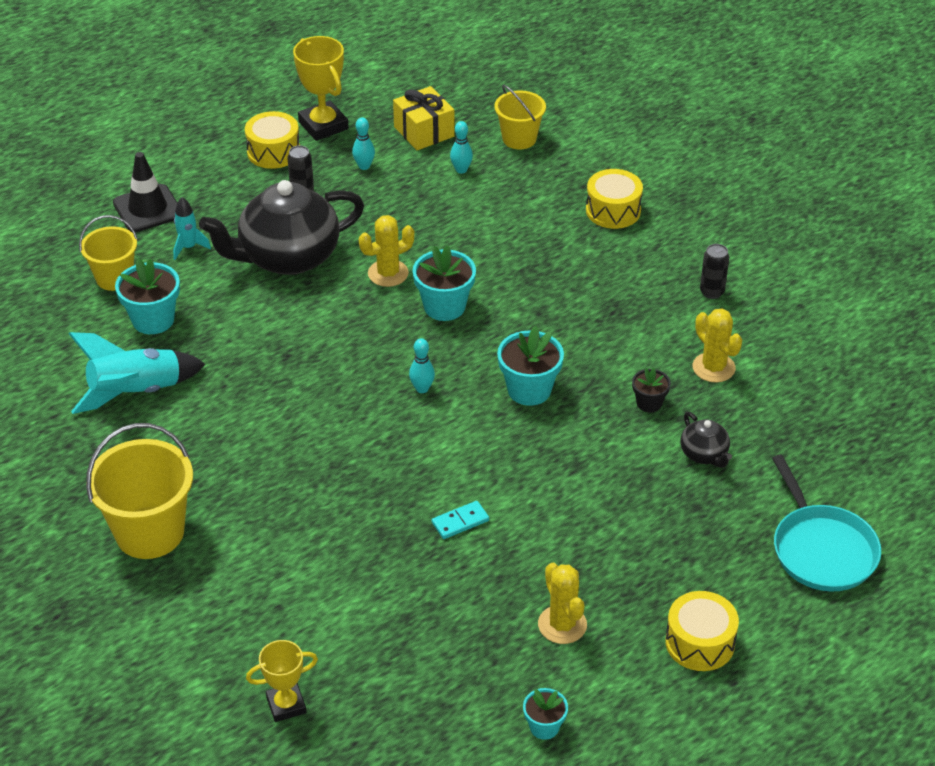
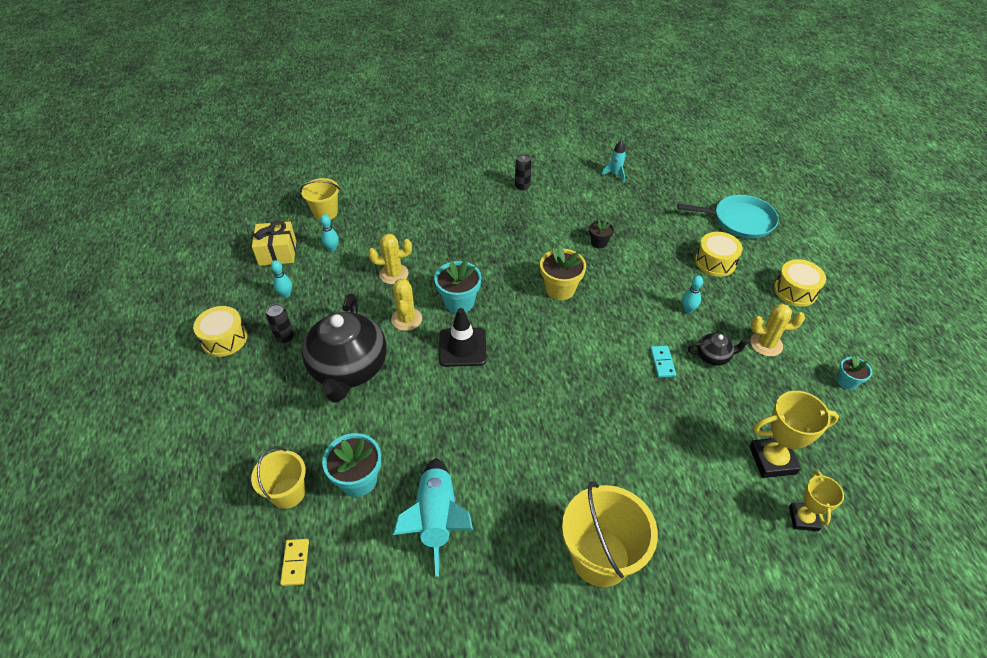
camera: 65 degrees left, 5 degrees up
black traffic cone [113,152,177,232] -> black traffic cone moved to [439,308,487,367]
turquoise rocket [173,197,211,260] -> turquoise rocket moved to [602,140,626,183]
yellow trophy [293,36,349,141] -> yellow trophy moved to [749,391,839,478]
turquoise bowling pin [409,338,435,393] -> turquoise bowling pin moved to [682,275,703,313]
turquoise flower pot [497,326,564,406] -> yellow flower pot [540,245,586,300]
yellow drum [586,169,643,229] -> yellow drum moved to [695,232,743,277]
black teapot [681,412,732,468] -> black teapot moved to [688,333,751,366]
yellow cactus [692,308,742,383] -> yellow cactus moved to [368,234,412,284]
none -> yellow domino [280,539,309,586]

